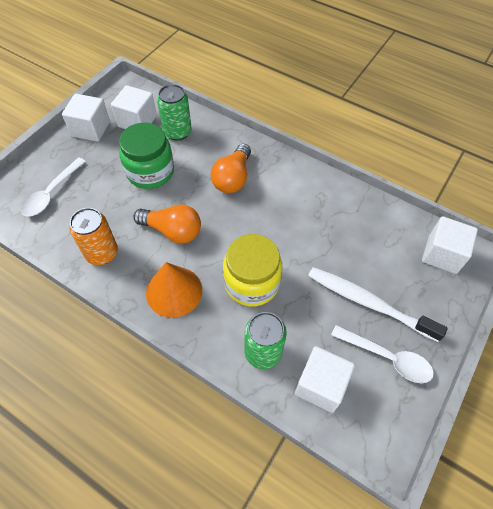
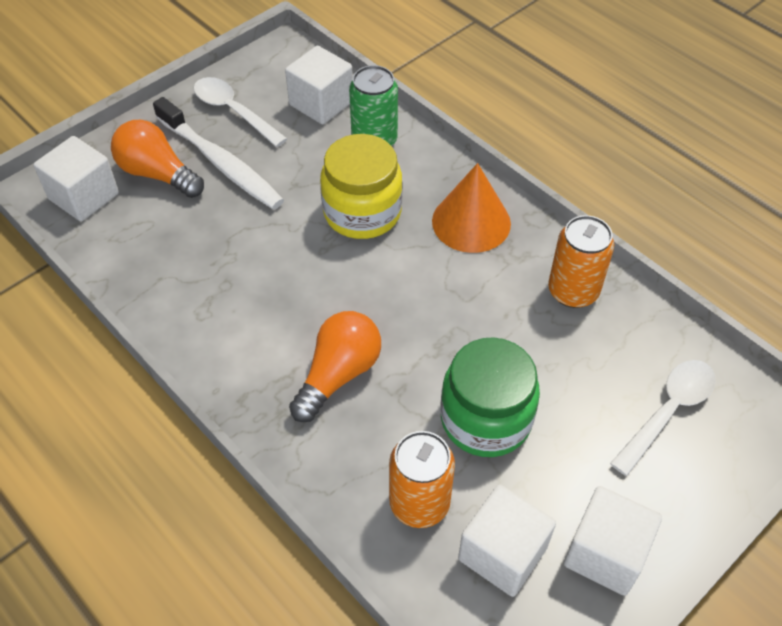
camera: 165 degrees left, 5 degrees down
orange light bulb [133,204,201,244] -> orange light bulb moved to [111,120,204,198]
green can [157,84,192,141] -> orange can [389,431,455,528]

